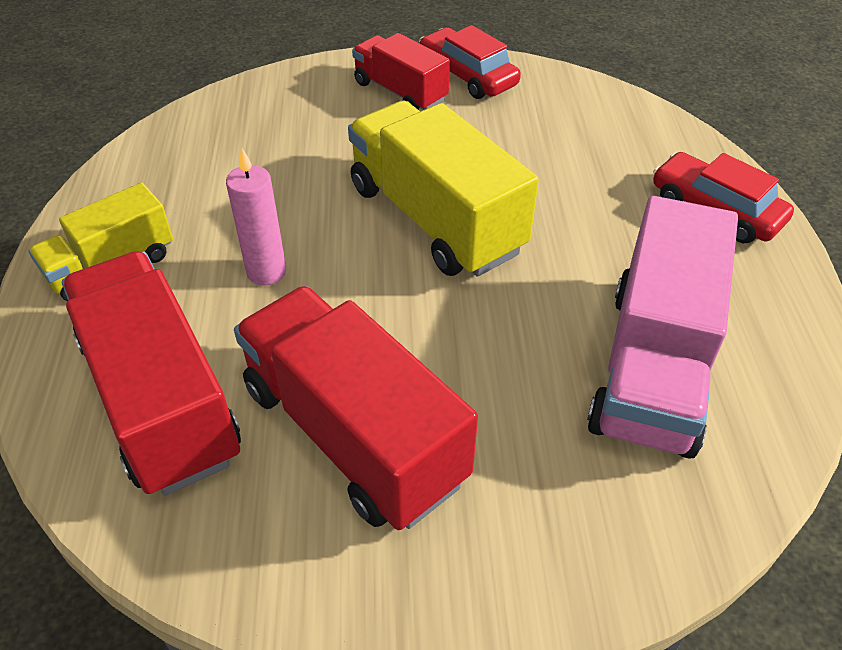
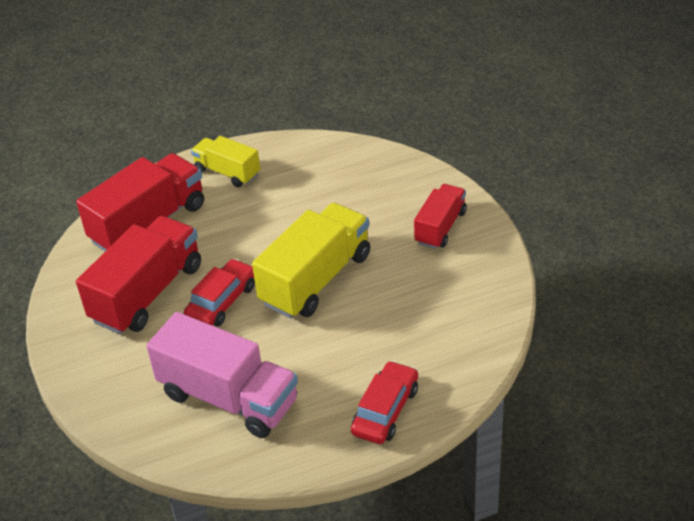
camera: 75 degrees right, 5 degrees down
pink candle [226,148,286,285] -> none
red car [419,25,521,99] -> red car moved to [184,259,255,327]
pink truck [587,196,738,459] -> pink truck turned 150 degrees counterclockwise [146,312,298,438]

